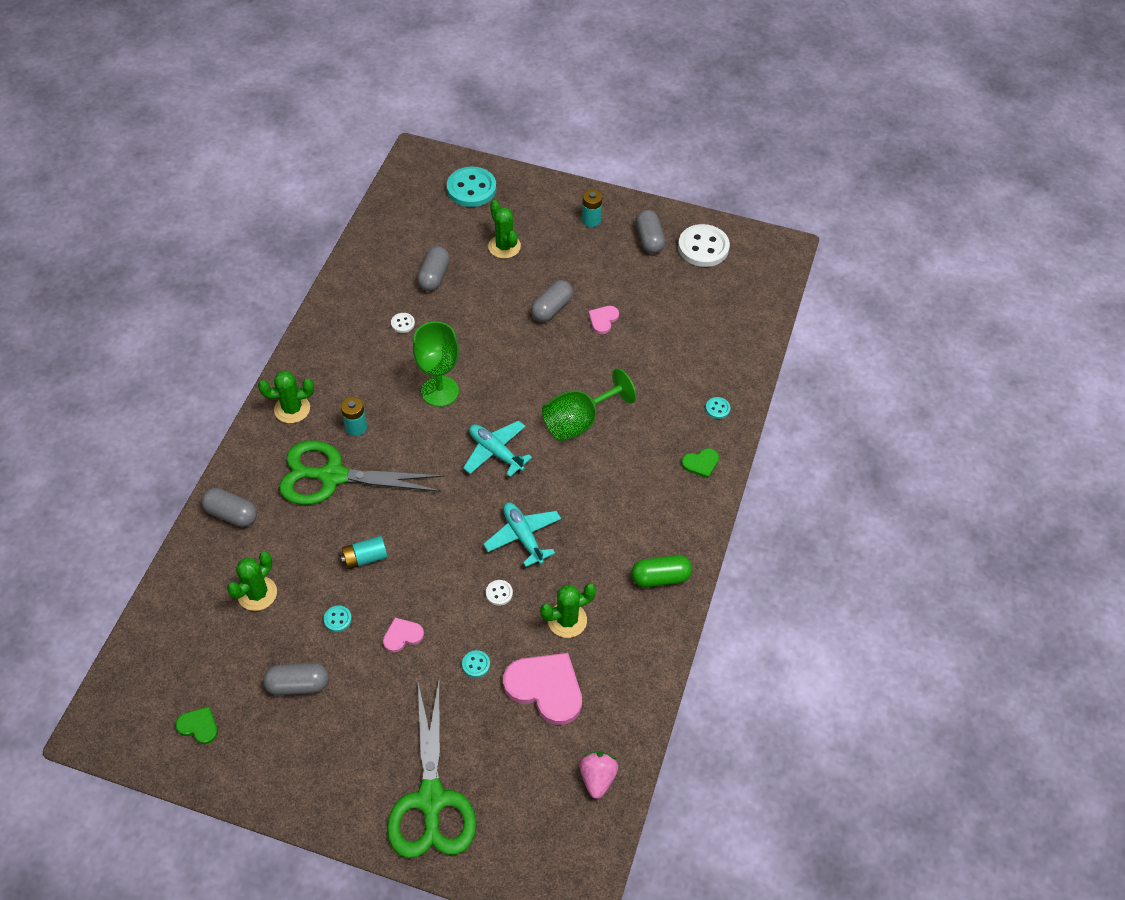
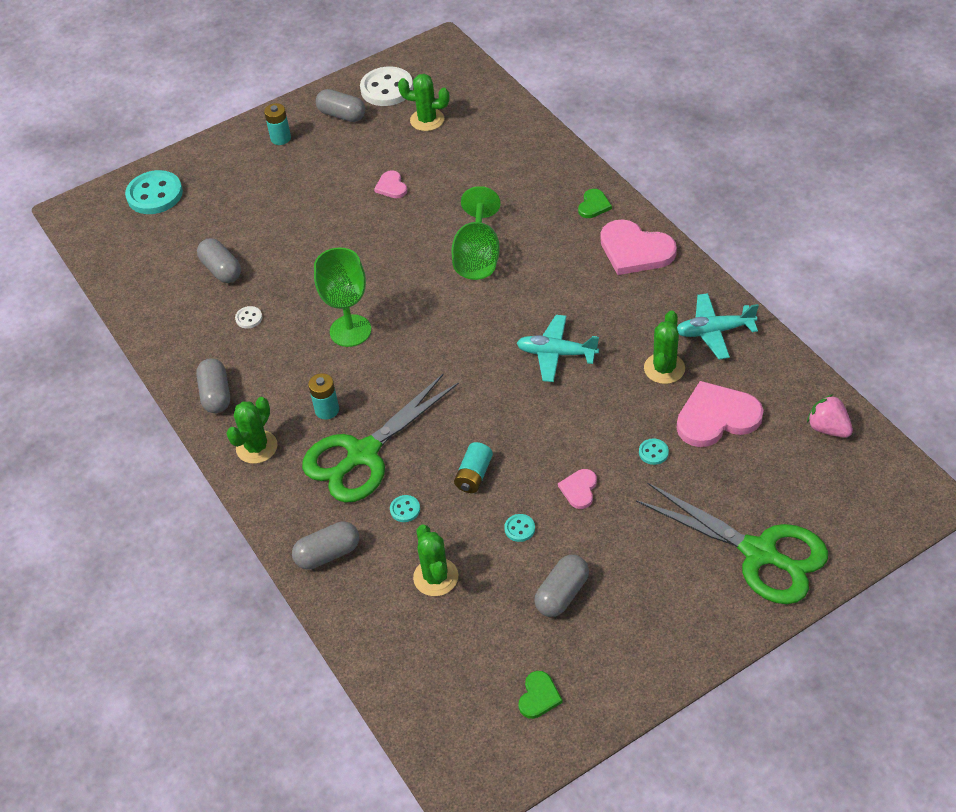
camera: 45 degrees left, 5 degrees down
green heart [176,707,218,744] -> green heart turned 135 degrees clockwise [518,671,563,719]
turquoise plane [463,421,532,477] -> turquoise plane moved to [677,293,759,359]
white button [486,580,513,606] -> none
green cactus [488,200,521,259] -> green cactus moved to [398,74,450,131]
grey capsule [531,280,573,322] -> grey capsule moved to [196,358,230,413]
green capsule [632,555,692,587] -> none
turquoise button [706,397,731,419] -> turquoise button moved to [390,495,420,522]
none -> pink heart [600,219,677,275]

